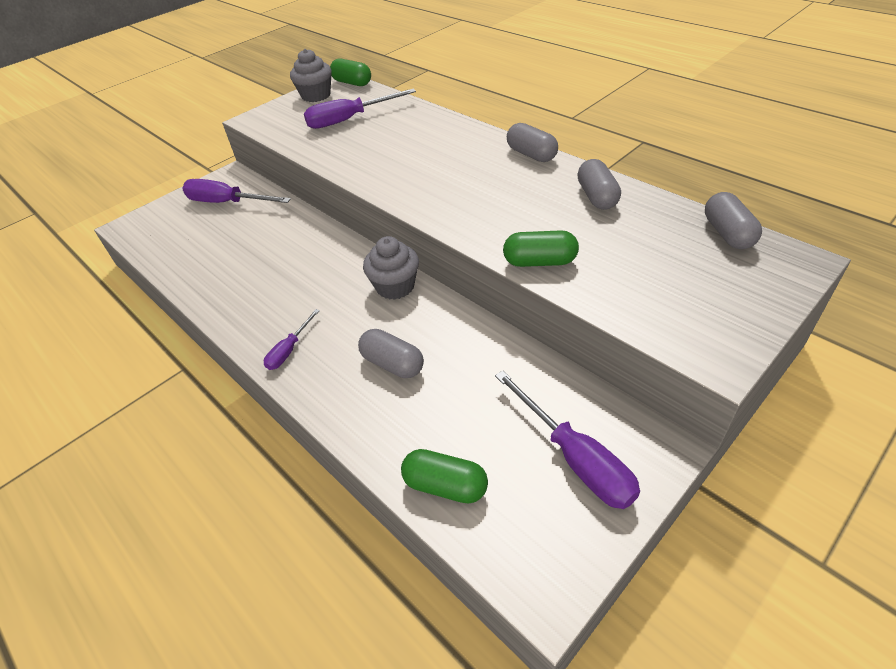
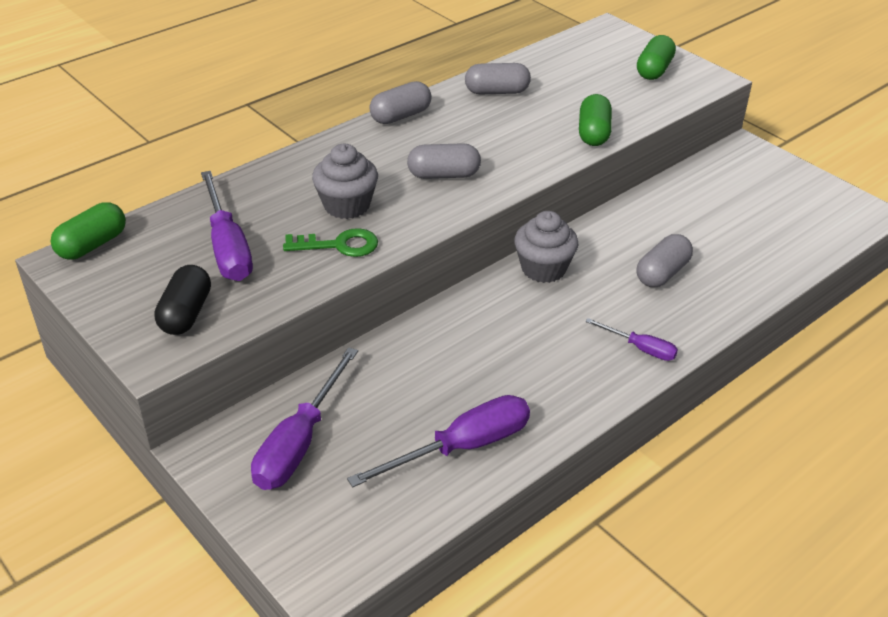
camera: 90 degrees left, 5 degrees down
grey cupcake [290,49,332,102] -> grey cupcake moved to [312,144,378,219]
green capsule [401,449,488,503] -> green capsule moved to [637,35,676,80]
purple screwdriver [495,371,640,509] -> purple screwdriver moved to [347,395,530,487]
grey capsule [705,192,762,249] -> grey capsule moved to [407,143,481,179]
none -> black capsule [154,265,211,335]
none -> green key [283,228,378,257]

